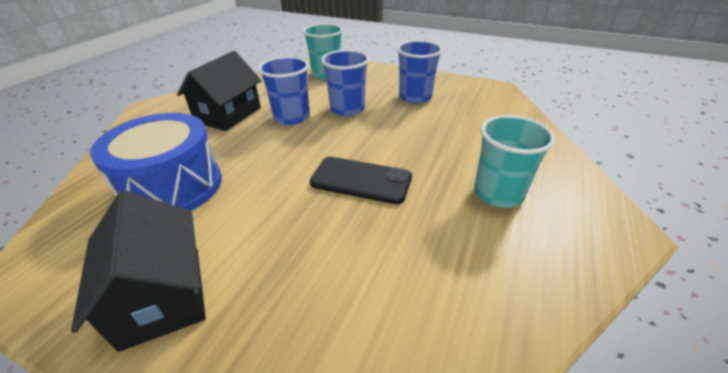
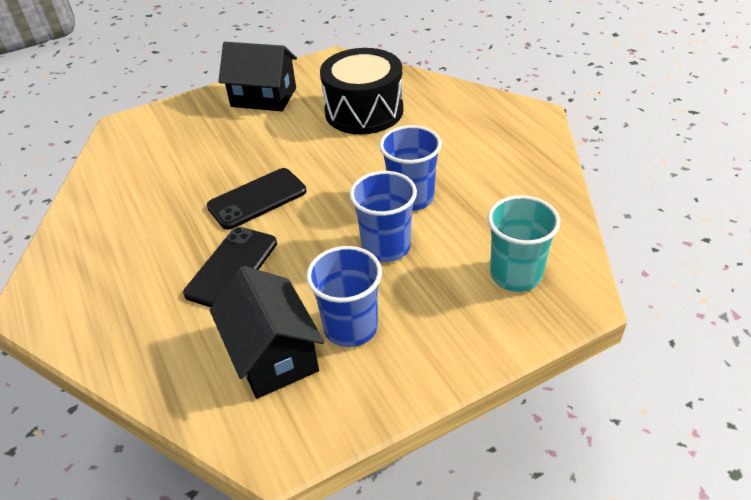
camera: 130 degrees right, 5 degrees up
blue drum [90,113,222,211] -> black drum [320,48,403,134]
black house [177,51,262,131] -> black house moved to [210,266,325,399]
turquoise cup [474,115,555,208] -> none
none -> black phone [183,227,277,307]

